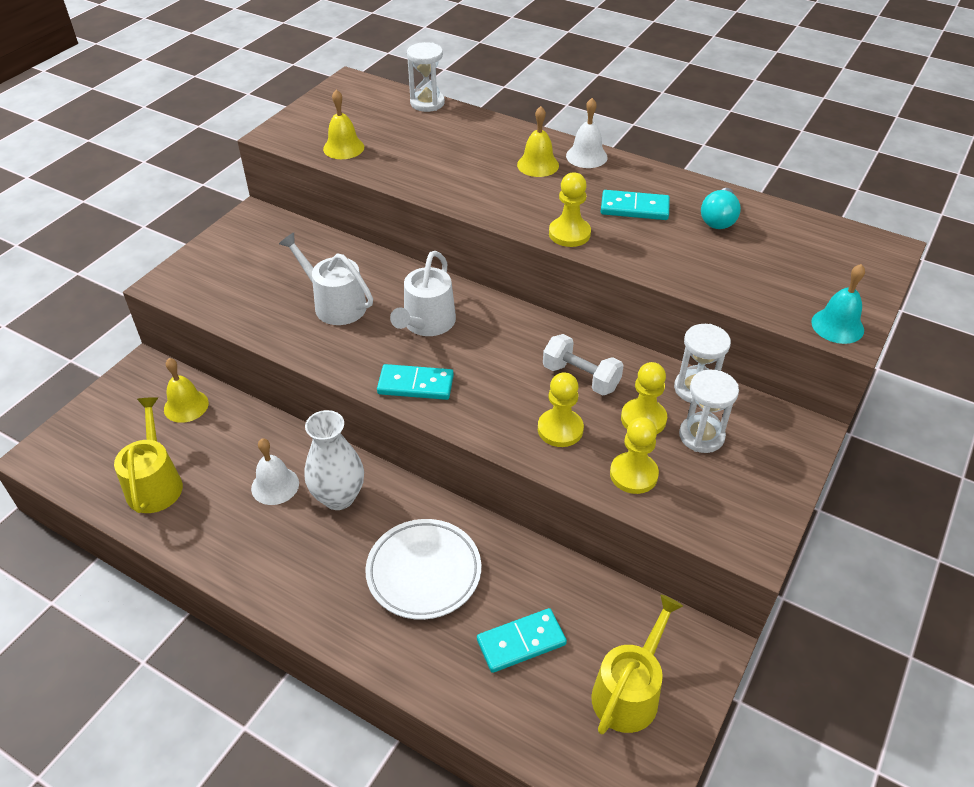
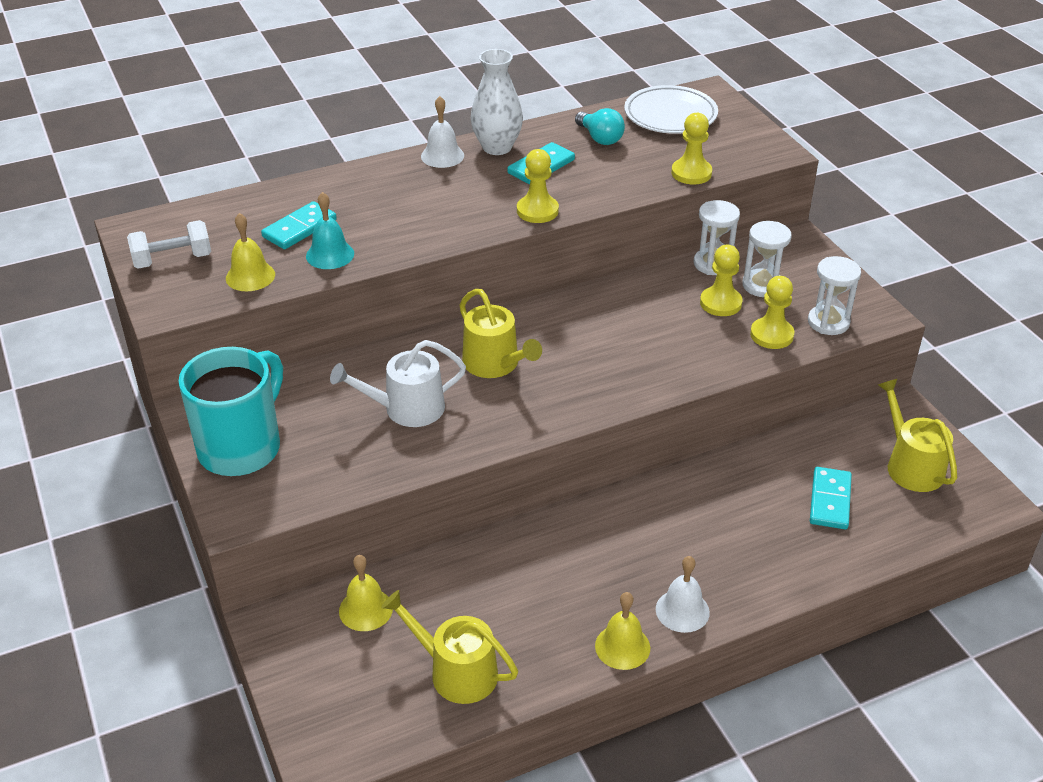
camera: 55 degrees left, 5 degrees down
white bell [251,438,299,505] -> white bell moved to [656,556,710,633]
white vase [304,410,364,510] -> white vase moved to [471,49,523,155]
white plate [365,519,481,620] -> white plate moved to [624,85,718,134]
turquoise domino [377,364,454,400] -> turquoise domino moved to [261,201,337,249]
white watering can [390,251,456,336] -> yellow watering can [459,289,542,378]
white hourglass [407,42,445,112] -> white hourglass moved to [808,256,861,335]
yellow bell [517,106,559,177] -> yellow bell moved to [595,592,650,670]
yellow pawn [538,372,584,447] -> yellow pawn moved to [671,113,712,184]
white dumbbell [543,334,624,396] -> white dumbbell moved to [127,220,211,269]
turquoise bell [811,264,865,344] -> turquoise bell moved to [306,192,354,269]
none -> turquoise mug [178,347,283,476]

